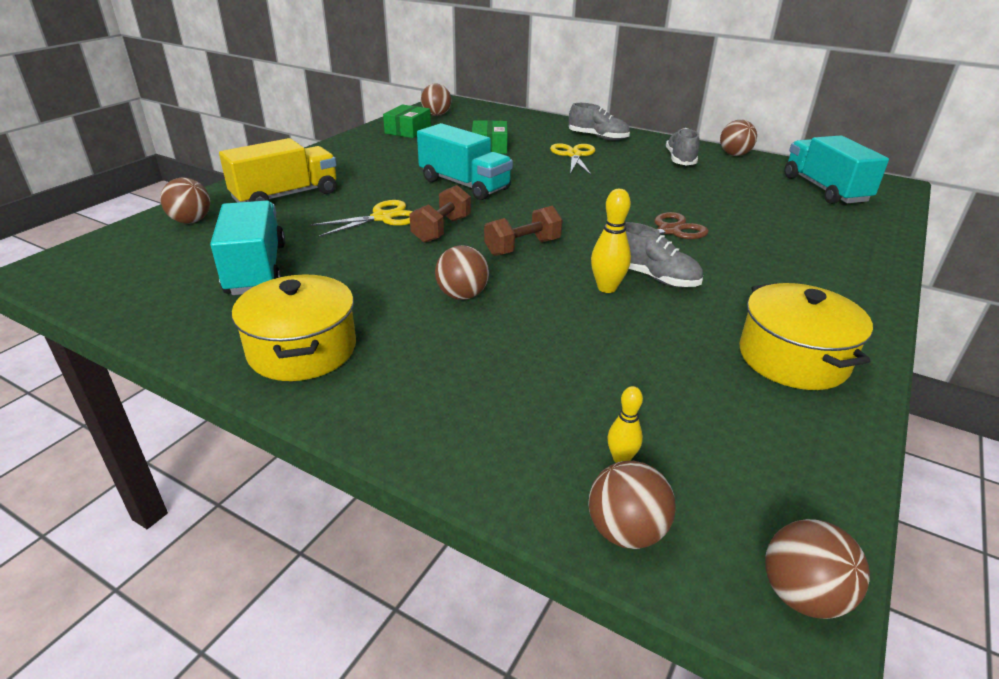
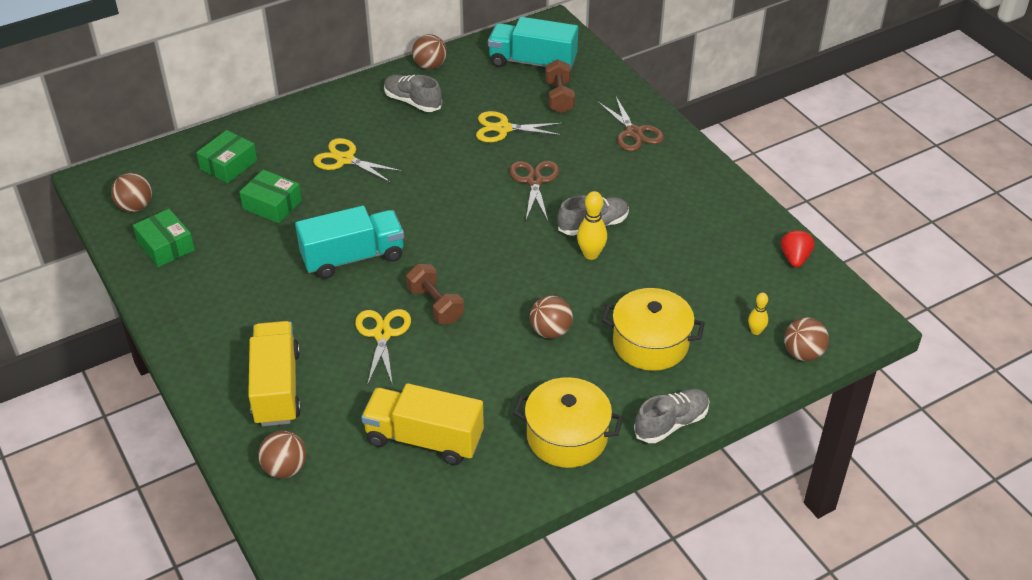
camera: 60 degrees left, 10 degrees up
turquoise truck [210,201,285,295] -> yellow truck [361,383,484,465]
brown dumbbell [484,206,563,256] -> brown dumbbell moved to [545,59,575,113]
grey shoe [569,103,630,140] -> grey shoe moved to [634,389,710,443]
yellow pot [739,283,873,390] -> yellow pot moved to [602,288,705,371]
brown ball [765,519,870,619] -> none
none -> green box [196,130,257,183]
none -> yellow scissors [476,111,563,142]
none -> brown scissors [598,95,664,151]
none -> red strawberry [781,229,815,267]

